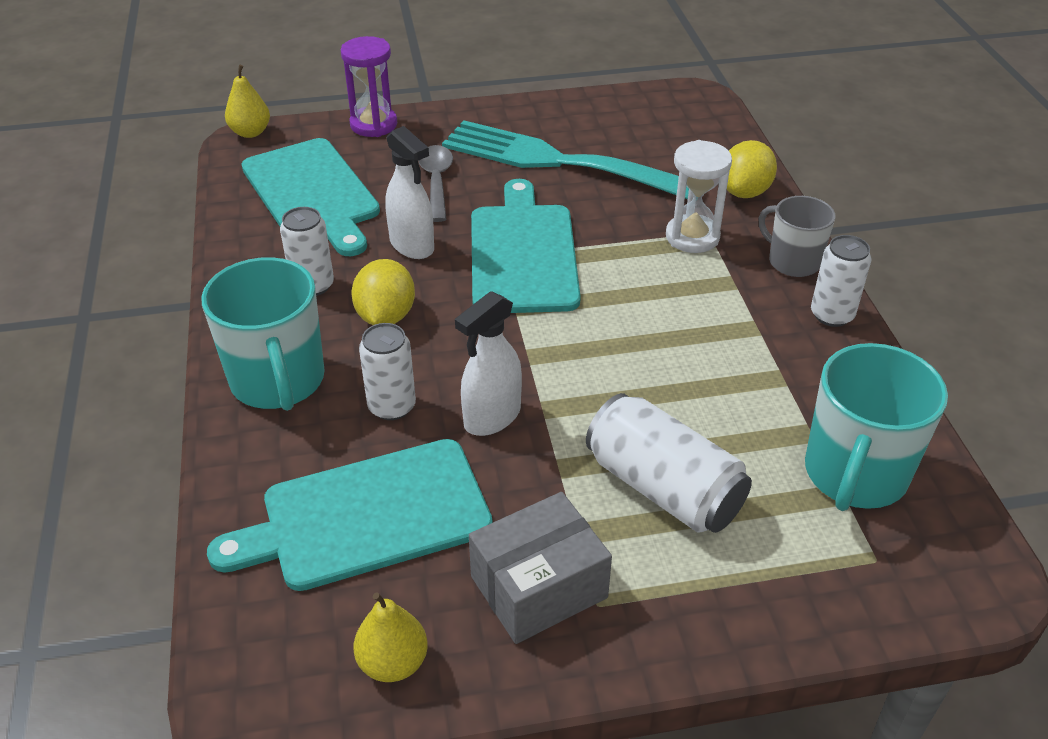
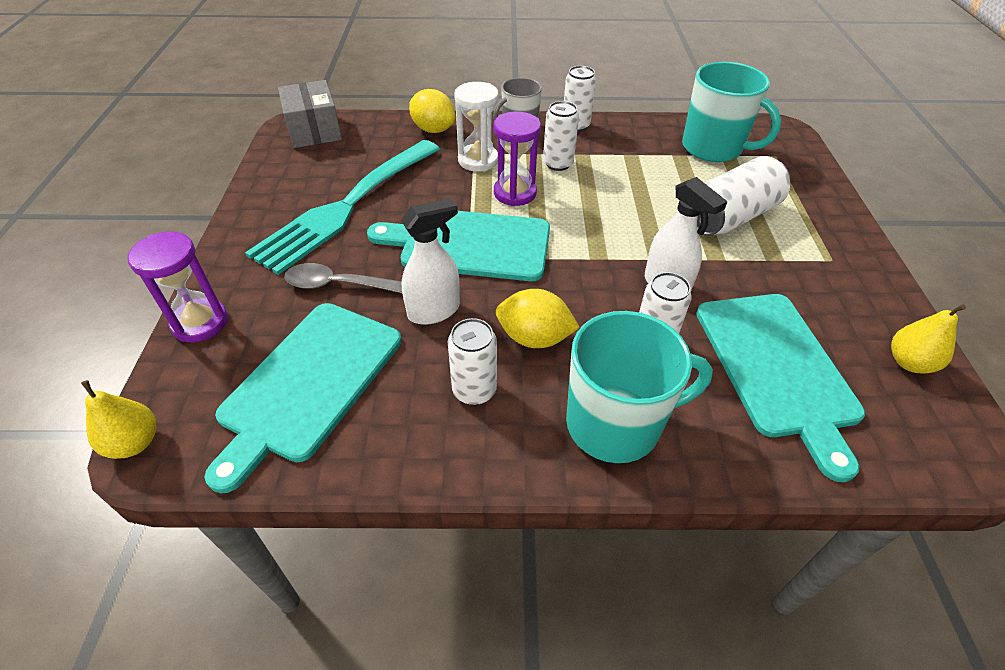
camera: 80 degrees left, 5 degrees up
turquoise cutting board [242,138,380,256] -> turquoise cutting board turned 135 degrees clockwise [205,303,402,493]
grey box [469,492,612,644] -> grey box moved to [278,80,342,148]
none -> purple hourglass [494,112,541,206]
none -> white can [543,101,579,171]

